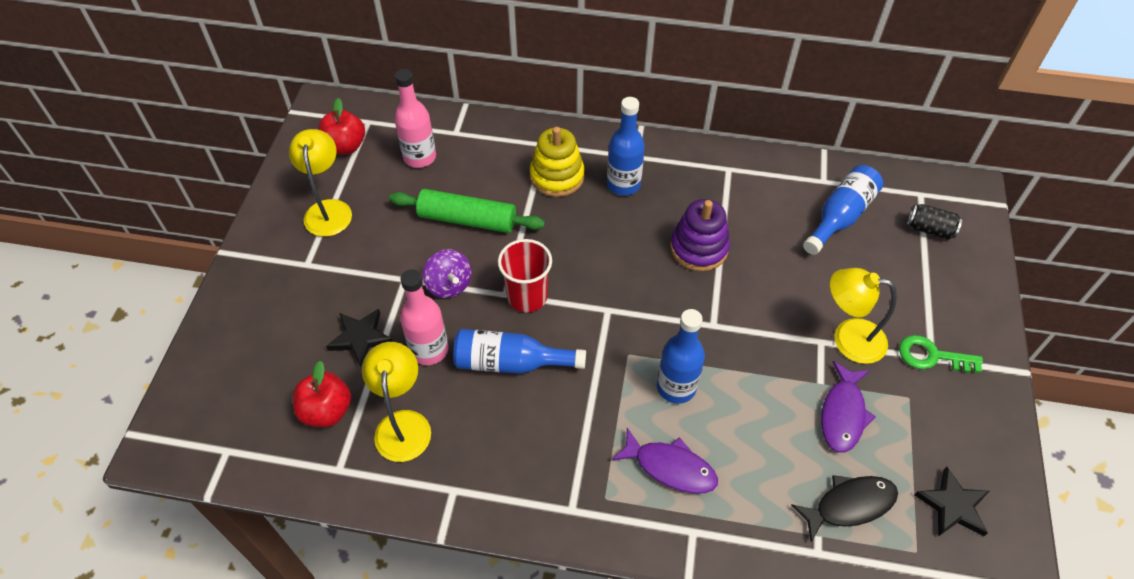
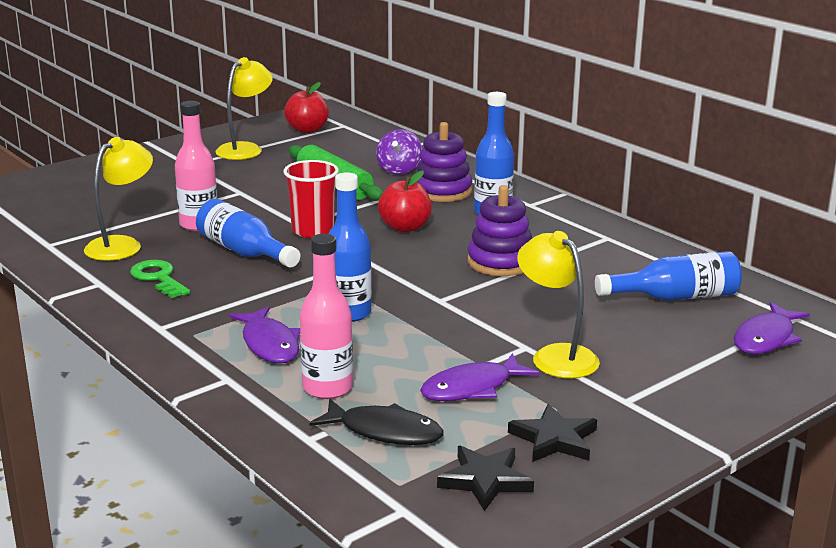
camera: 40 degrees right, 30 degrees down
red apple [293,361,351,427] -> red apple moved to [378,171,432,232]
black star [326,309,393,367] -> black star moved to [508,404,597,462]
pink bottle [395,69,436,168] -> pink bottle moved to [300,234,353,399]
purple spinning top [423,249,471,298] -> purple spinning top moved to [376,129,422,174]
yellow stacking toy [530,127,585,197] -> purple stacking toy [417,122,472,202]
green key [899,335,983,373] -> green key moved to [130,260,190,298]
black can [907,204,962,240] -> purple fish [734,302,810,354]

